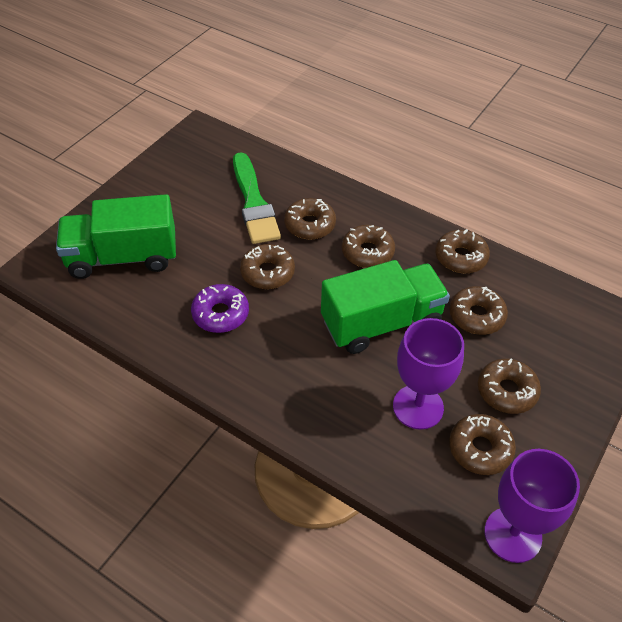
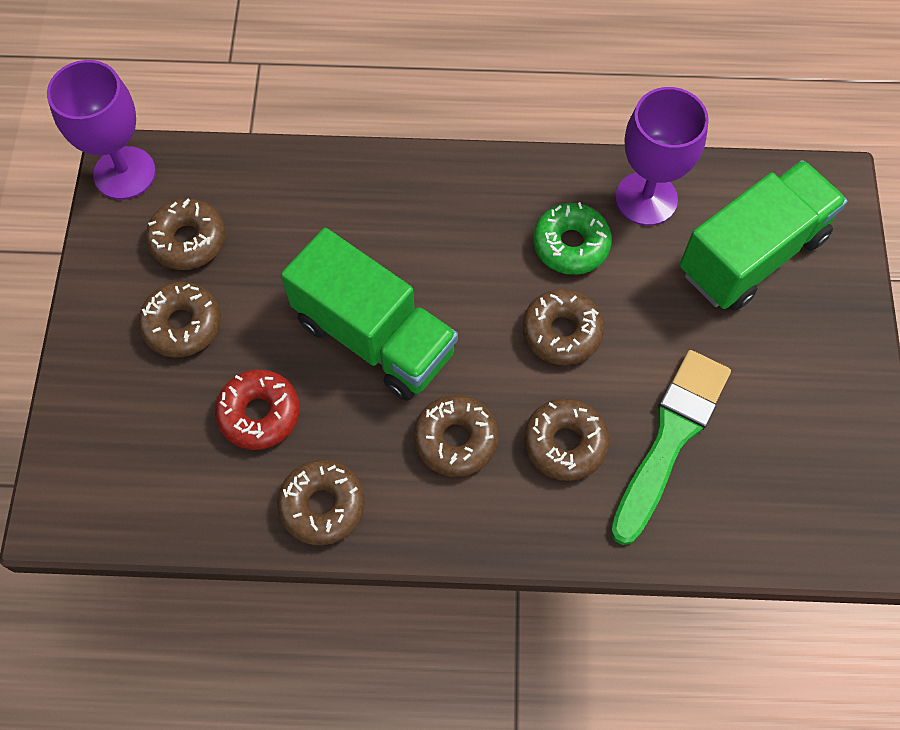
camera: 150 degrees right, 15 degrees up
purple donut [191,284,249,333] -> green donut [533,202,612,275]
green brush [233,152,281,244] -> green brush turned 75 degrees clockwise [611,350,731,545]
green truck [321,260,450,354] -> green truck turned 90 degrees counterclockwise [281,228,458,401]
purple goblet [393,318,464,430] -> purple goblet moved to [615,87,709,226]
brown donut [450,286,508,335] -> red donut [215,369,300,450]

